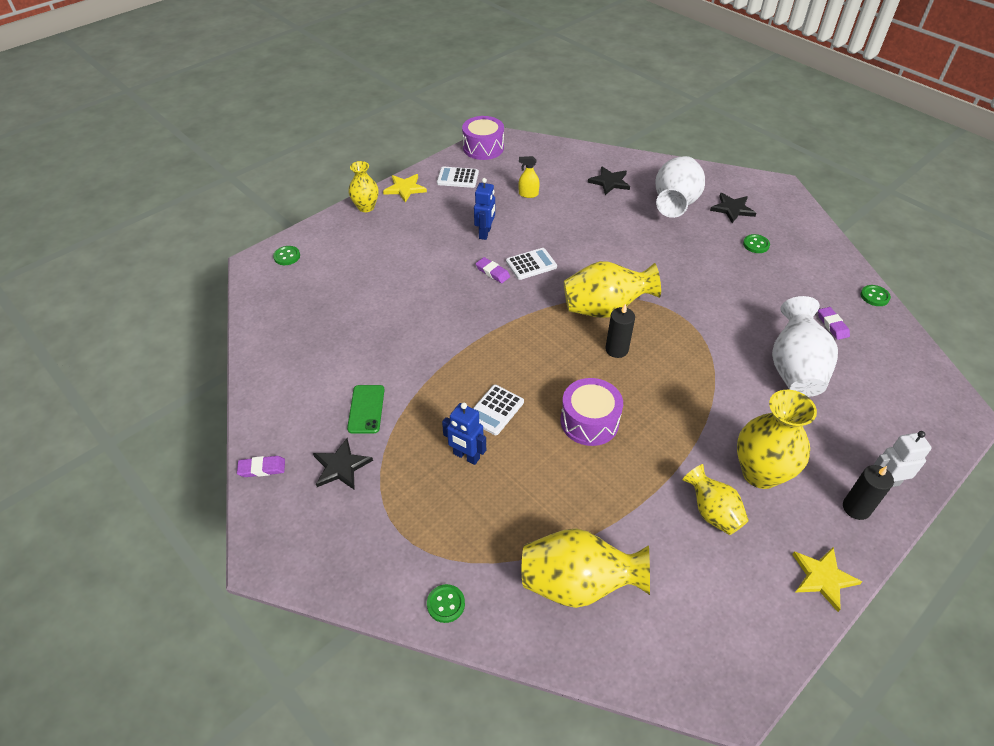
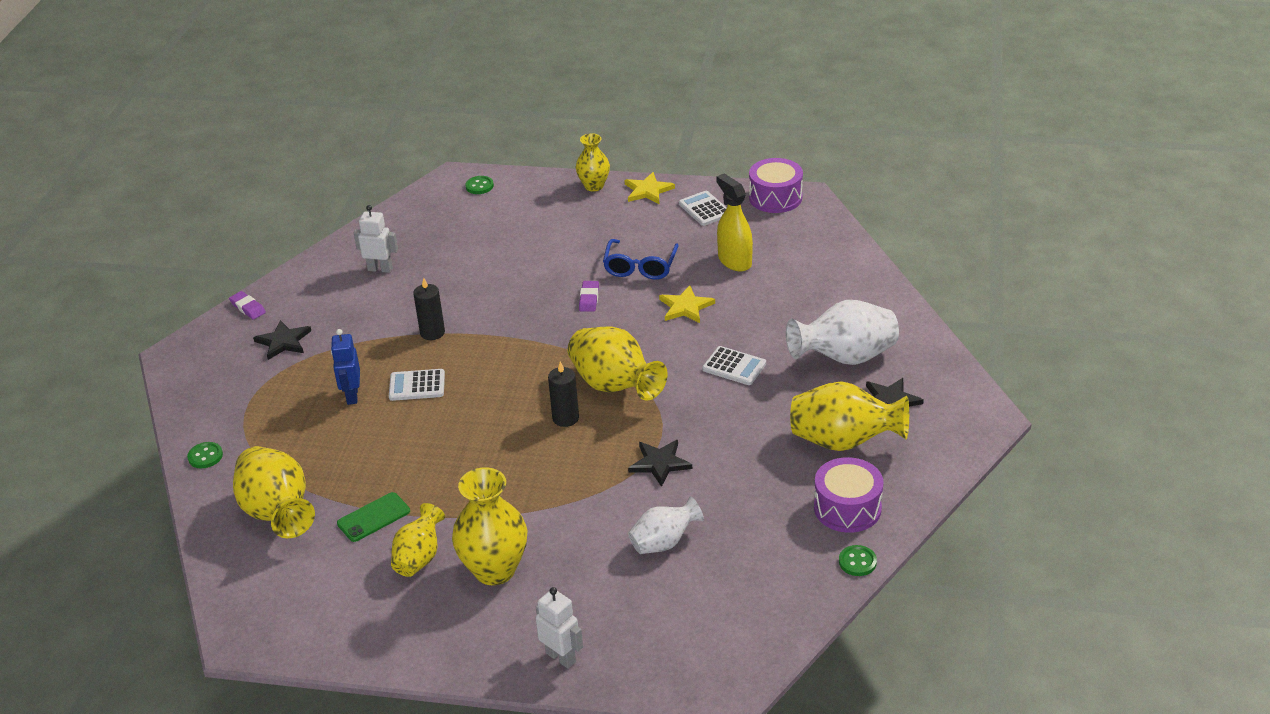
camera: 55 degrees right, 10 degrees down
green phone [347,385,384,433] -> green phone moved to [337,492,410,542]
blue robot [474,178,495,240] -> blue glasses [603,239,679,280]
white calculator [506,248,557,280] -> white calculator moved to [702,346,766,385]
yellow spray bottle [519,156,539,198] -> yellow spray bottle [716,173,753,272], size x1.72
purple drum [560,378,623,446] -> purple drum moved to [814,457,884,533]
black star [588,166,630,195] -> black star moved to [628,440,692,487]
green button [743,234,770,253] -> yellow vase [790,381,909,451]
white vase [772,296,838,397] -> white vase [628,496,704,554], size x0.61
yellow star [792,547,863,612] -> yellow star moved to [659,285,715,323]
purple eraser [818,307,850,340] -> none
black candle [843,465,894,520] -> black candle moved to [413,278,445,340]
none -> white robot [354,205,398,273]

